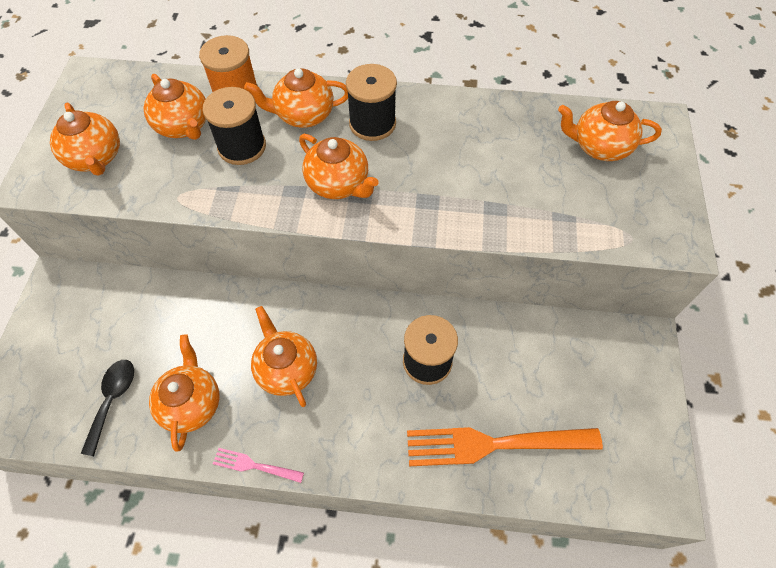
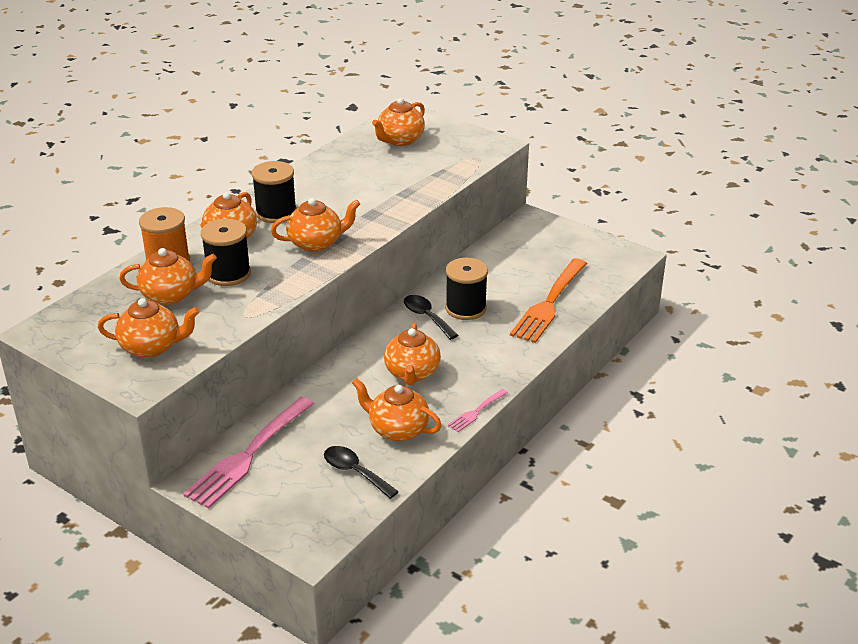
camera: 60 degrees left, 25 degrees down
orange teapot [251,306,317,407] -> orange teapot turned 90 degrees counterclockwise [384,323,441,385]
none -> pink fork [183,397,314,509]
none -> black spoon [404,295,458,340]

